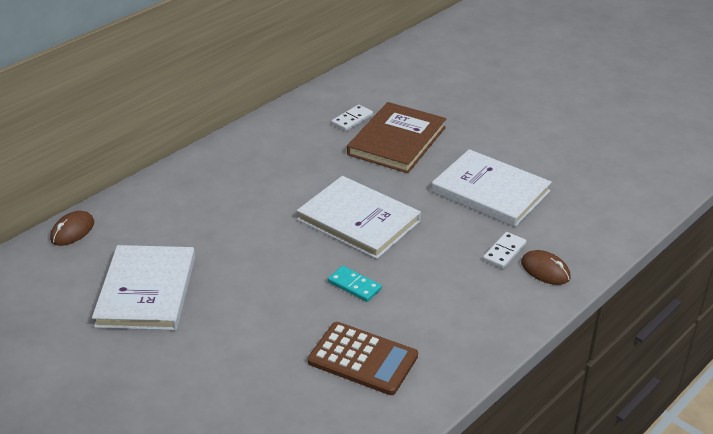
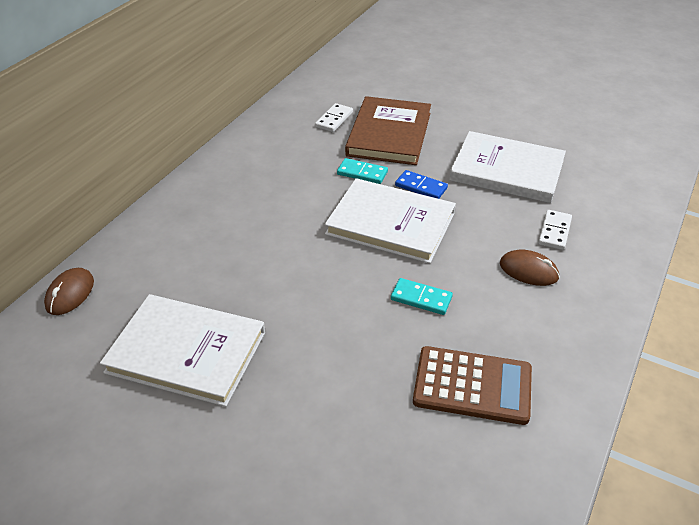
camera: 15 degrees left, 5 degrees up
white book [92,245,195,330] -> white book turned 60 degrees counterclockwise [100,294,265,407]
brown mouse [521,250,571,285] -> brown mouse moved to [500,250,560,286]
none -> turquoise domino [337,158,388,184]
none -> blue domino [395,170,448,199]

